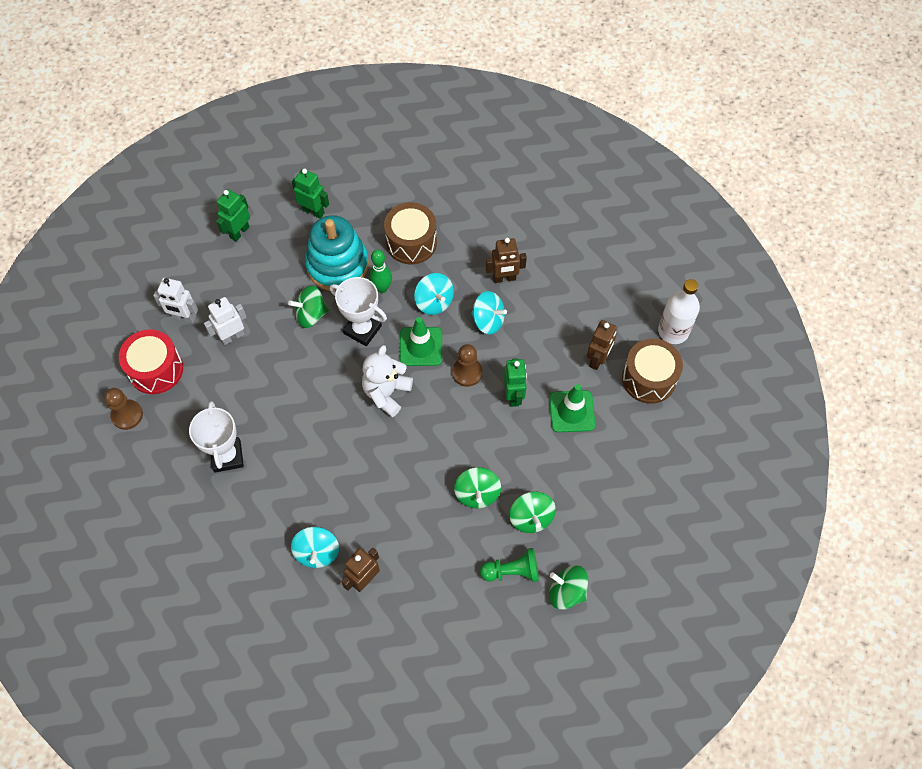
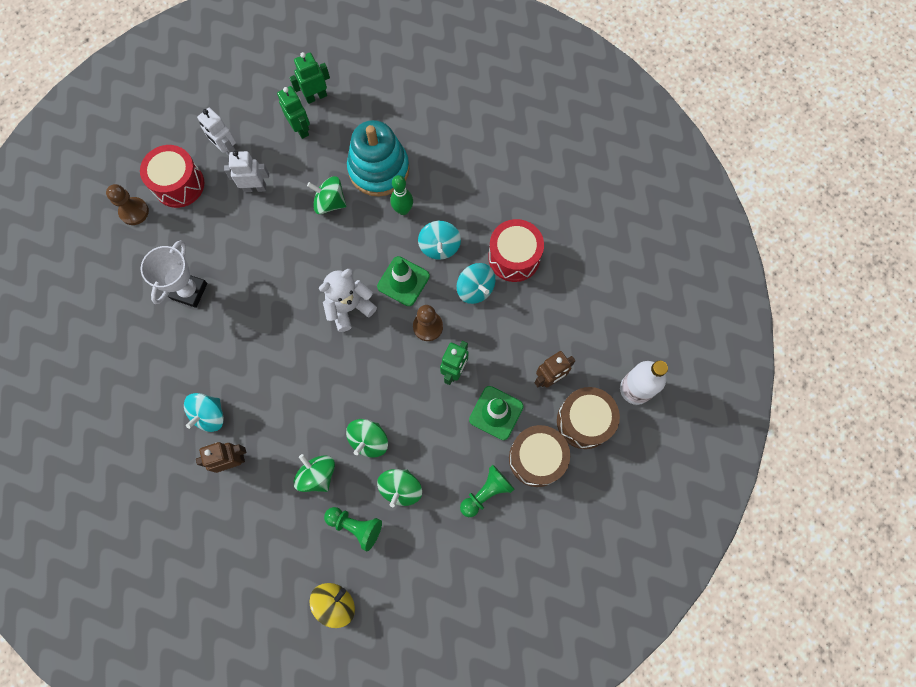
camera: 30 degrees right, 10 degrees up
green robot [292,169,329,219] -> green robot moved to [277,86,310,139]
white trophy [330,277,387,346] -> none
brown drum [384,202,437,264] -> brown drum moved to [509,425,570,487]
brown robot [486,238,527,283] -> red drum [488,219,544,282]
green spinning top [549,565,588,610] -> green spinning top moved to [293,454,335,492]
none -> yellow spinning top [310,583,355,628]
none -> green pawn [460,465,514,517]

